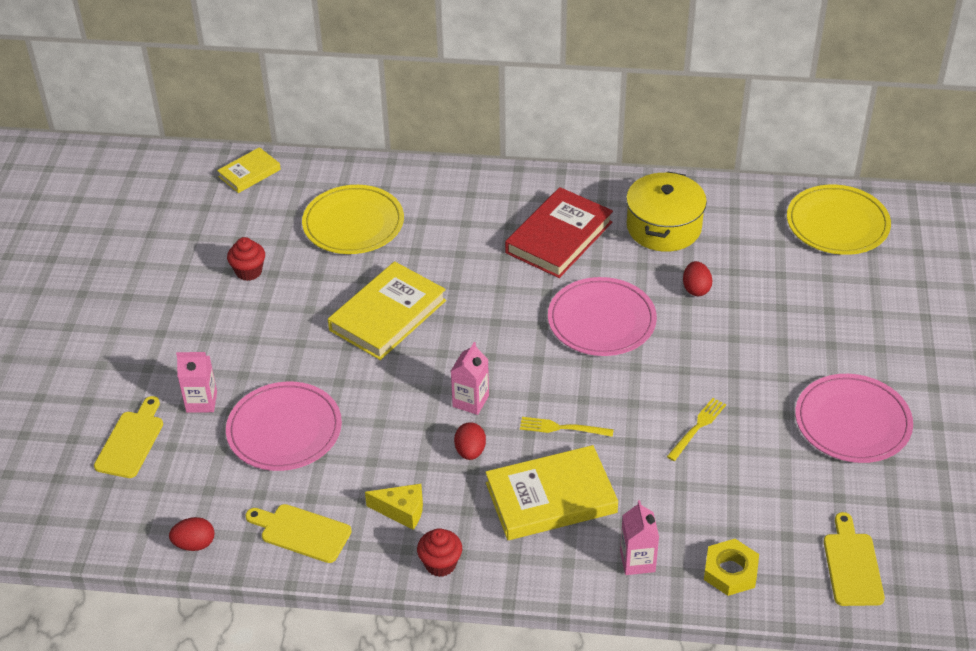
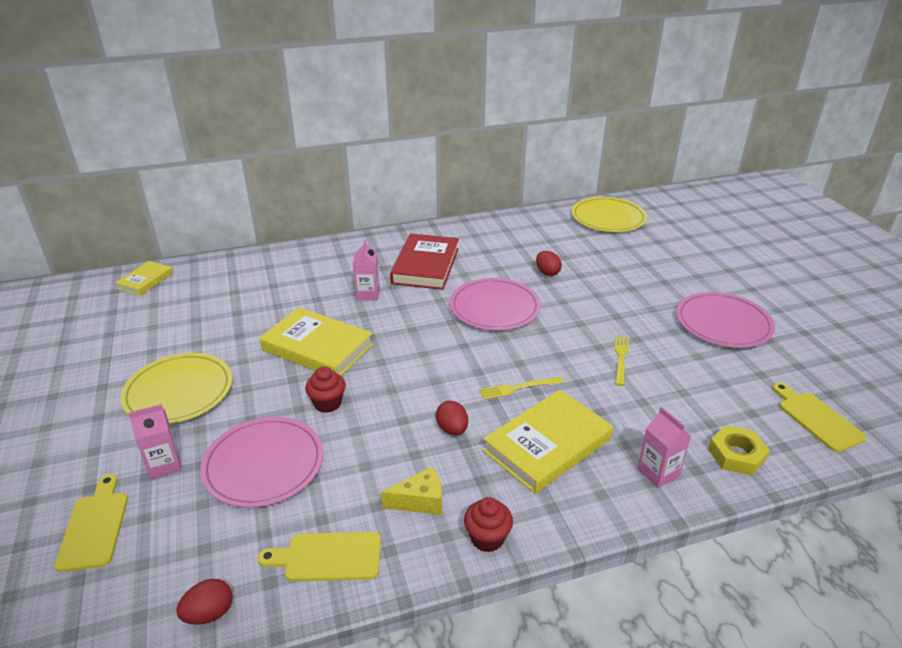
camera: 25 degrees left, 10 degrees down
red cupcake [227,237,265,281] -> red cupcake moved to [305,367,346,413]
yellow plate [302,185,404,254] -> yellow plate moved to [120,353,232,424]
yellow book [328,261,446,360] -> yellow book turned 75 degrees counterclockwise [259,307,373,376]
pink carton [451,342,489,415] -> pink carton moved to [353,239,380,300]
yellow pot [626,171,707,252] -> none

